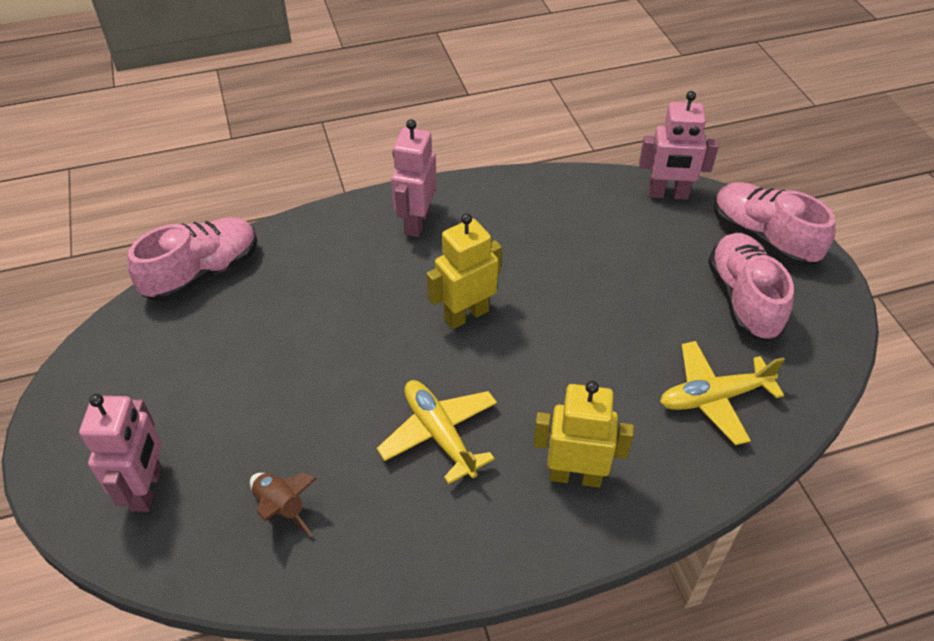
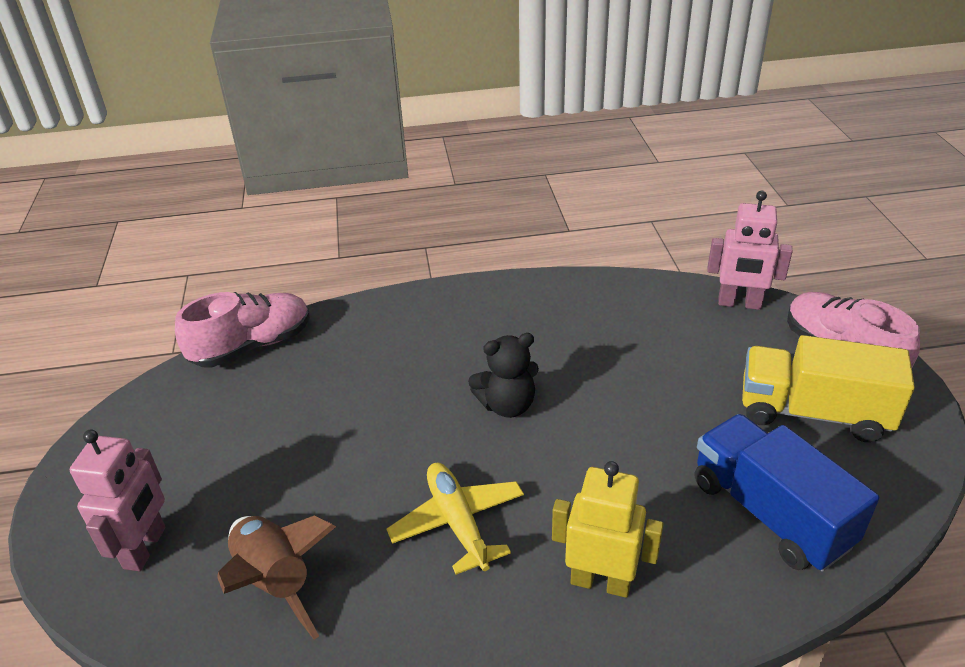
camera: 10 degrees right, 10 degrees down
brown rocket [250,473,317,537] -> brown rocket [217,516,336,640], size x1.65
pink robot [391,119,437,237] -> none
yellow robot [426,213,502,329] -> black teddy bear [468,333,539,418]
yellow plane [660,341,785,445] -> blue truck [694,414,879,572]
pink shoe [708,233,794,341] -> yellow truck [742,335,915,442]

